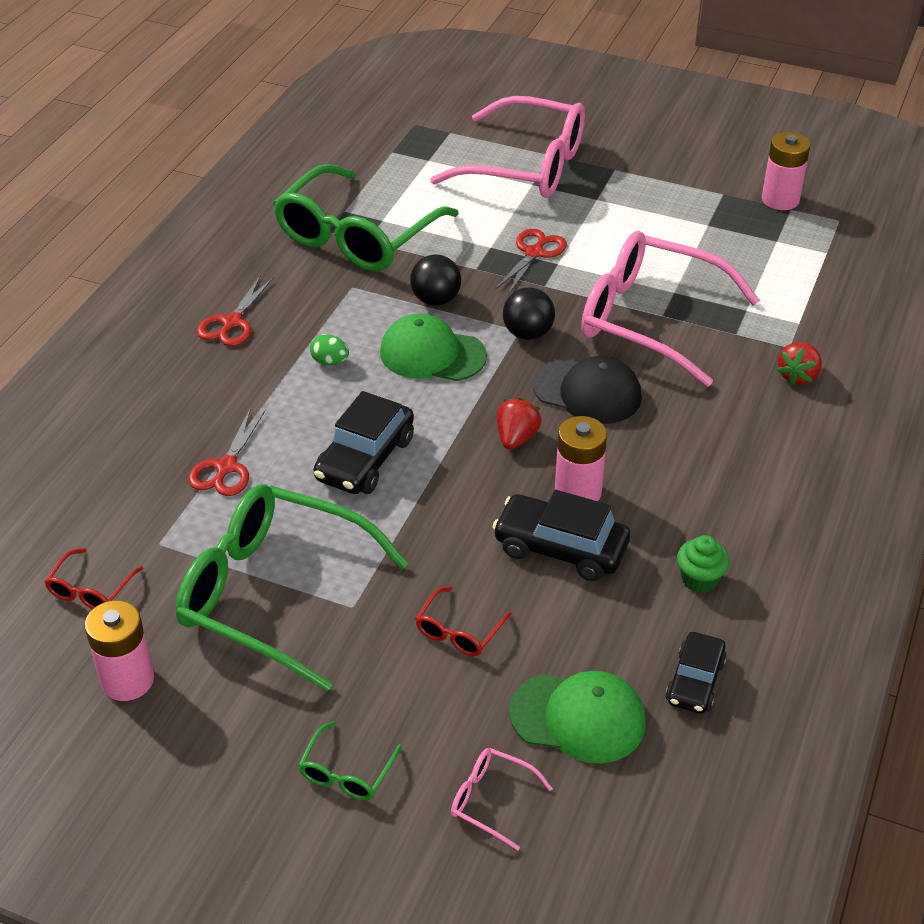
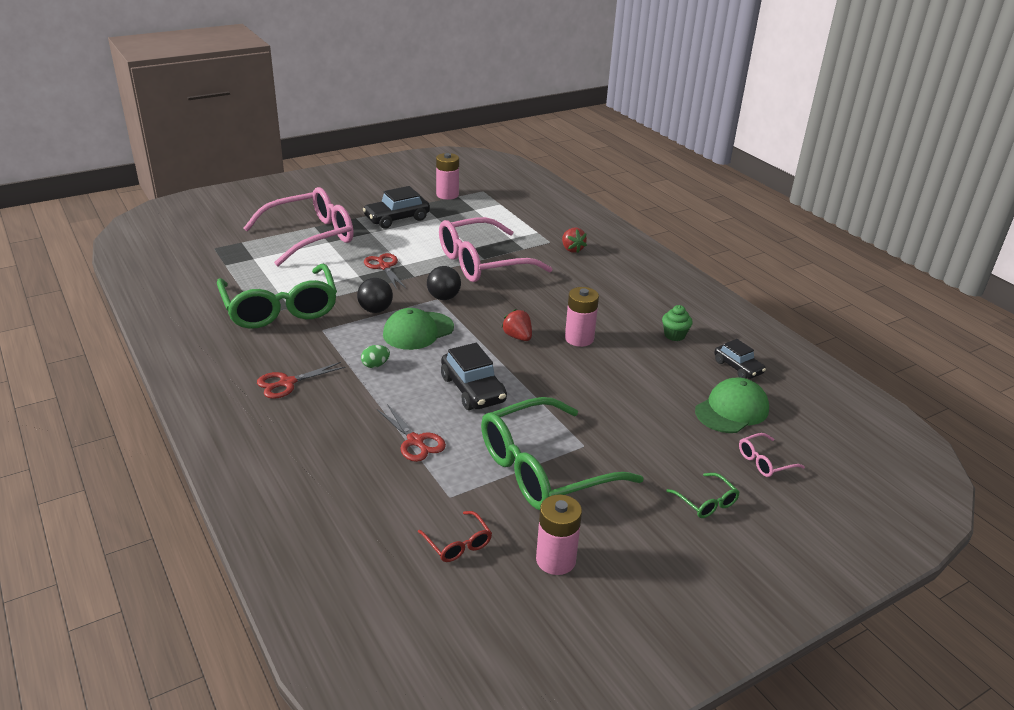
camera: 55 degrees left, 10 degrees down
red scissors [197,275,274,346] -> red scissors turned 90 degrees clockwise [257,362,346,399]
red glasses [415,586,511,656] -> none
black car [493,490,630,581] -> black car moved to [363,186,430,229]
black cap [533,356,642,424] -> none

